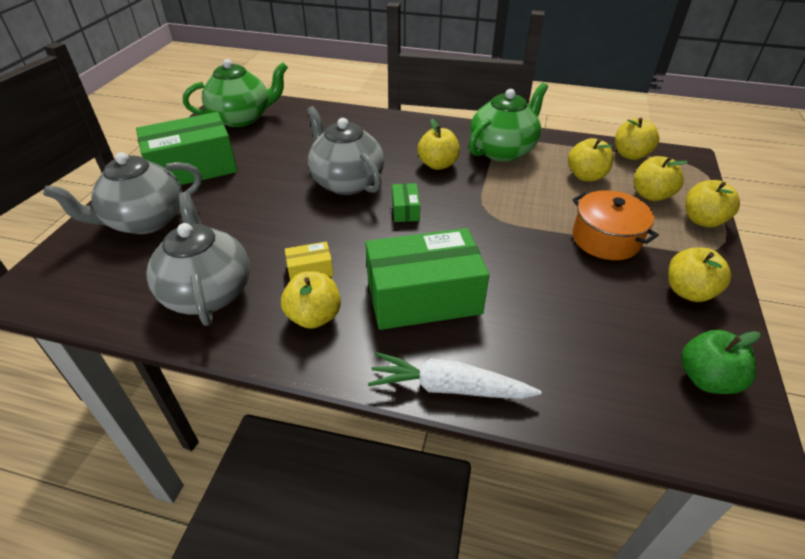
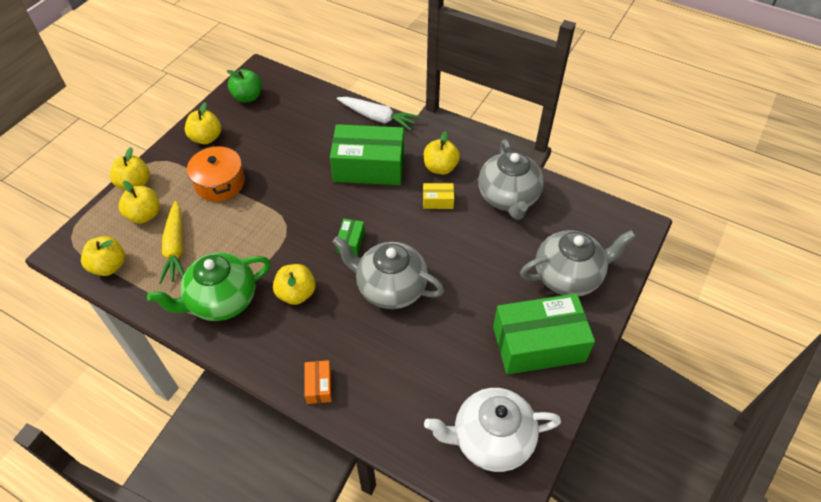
camera: 165 degrees left, 10 degrees up
green teapot [183,59,288,127] -> white teapot [424,388,561,472]
grey teapot [307,106,384,195] -> grey teapot turned 135 degrees clockwise [333,236,444,309]
yellow apple [568,138,614,181] -> yellow carrot [159,201,184,284]
none -> orange box [305,360,332,404]

